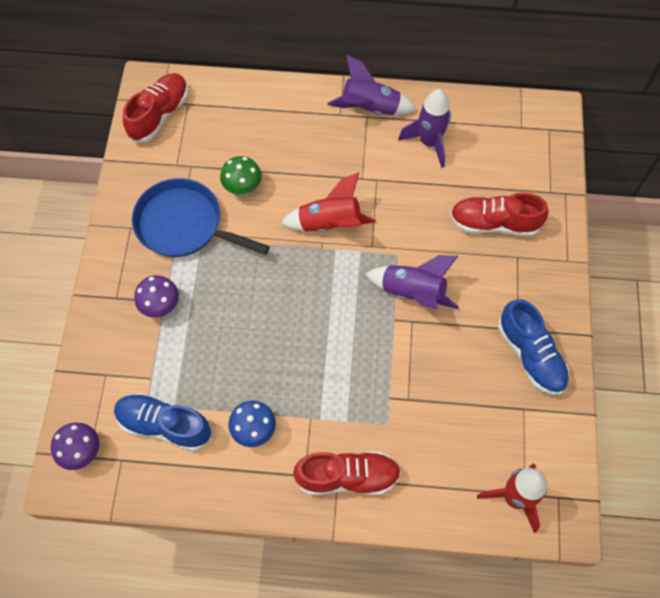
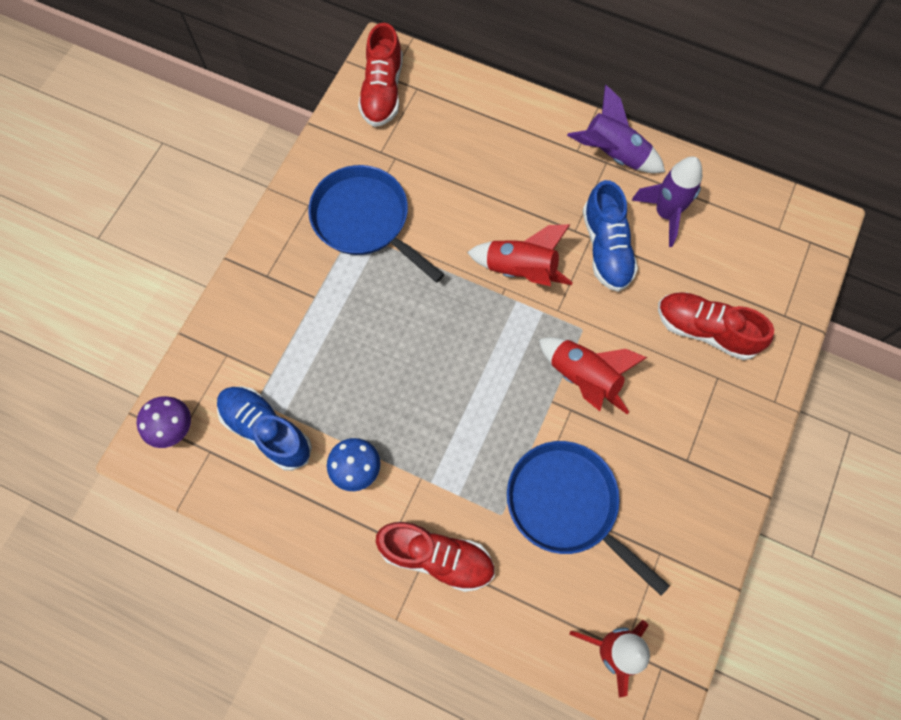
camera: 20 degrees right, 5 degrees up
red shoe [123,73,188,143] -> red shoe turned 135 degrees clockwise [358,23,403,127]
purple mushroom [134,275,179,318] -> none
green mushroom [220,156,262,196] -> none
purple rocket [366,255,459,310] -> red rocket [539,337,647,414]
blue shoe [498,299,570,395] -> blue shoe moved to [583,180,638,292]
none -> blue pan [507,441,670,596]

